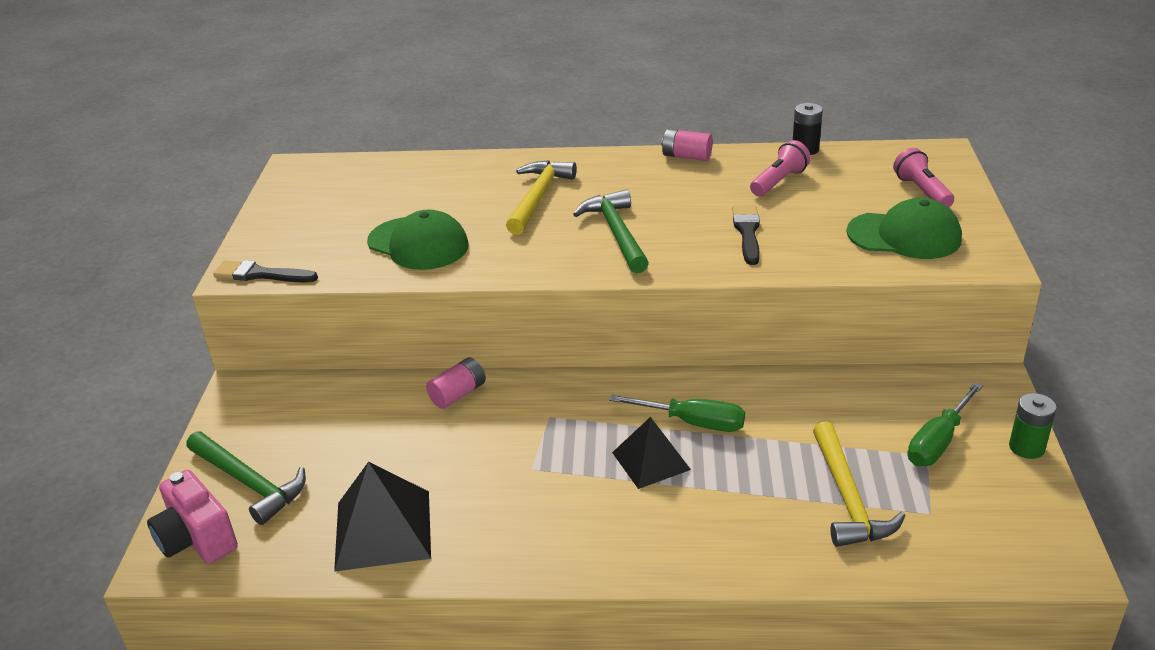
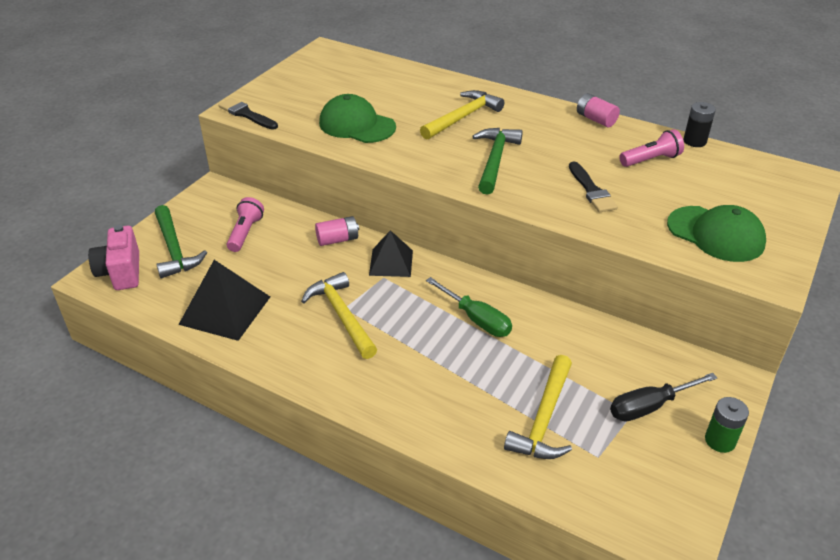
camera: 25 degrees right, 5 degrees up
green cap [367,209,468,270] -> green cap turned 150 degrees clockwise [319,94,396,143]
black pyramid [612,417,691,489] -> black pyramid moved to [369,230,413,277]
black brush [732,205,760,265] -> black brush turned 135 degrees clockwise [569,162,618,212]
pink flashlight [893,148,954,207] -> pink flashlight moved to [227,197,264,252]
green screwdriver [908,382,983,466] -> black screwdriver [610,373,717,422]
none -> yellow hammer [301,272,377,359]

